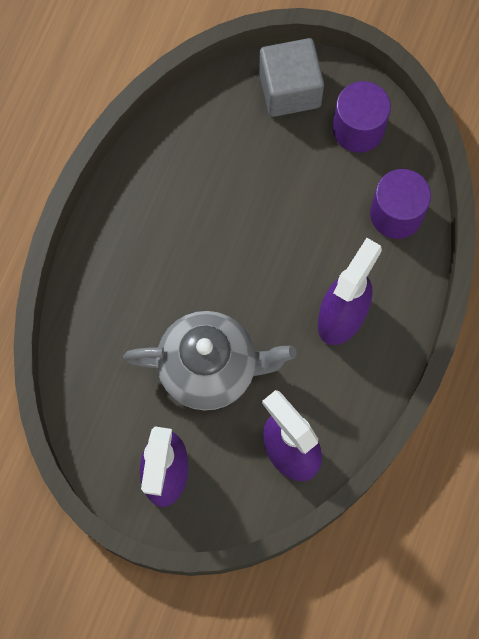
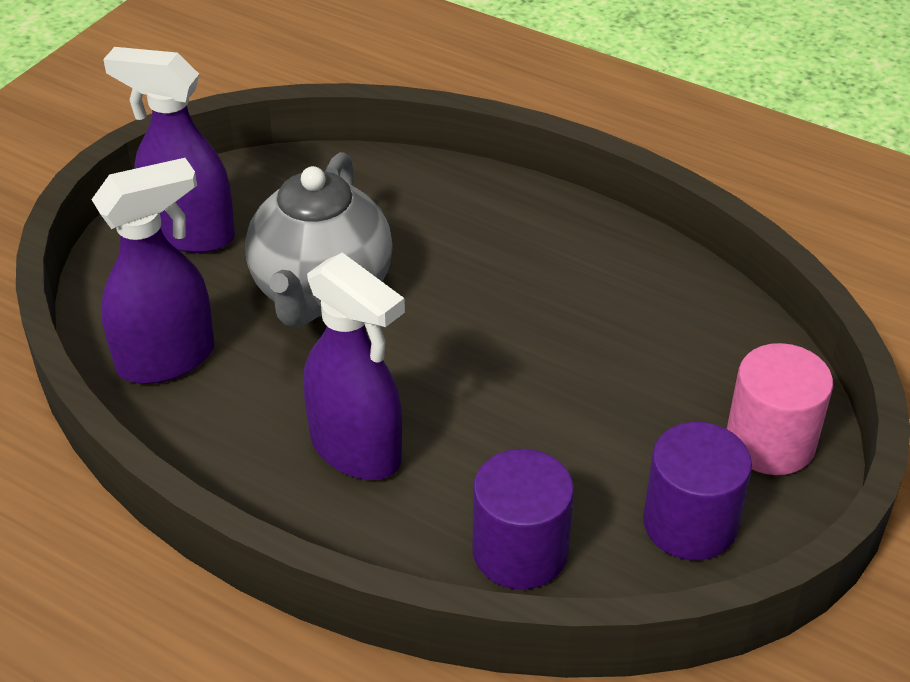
camera: 100 degrees right, 30 degrees down
grey cube [259,38,324,117] -> pink cylinder [727,343,833,475]

